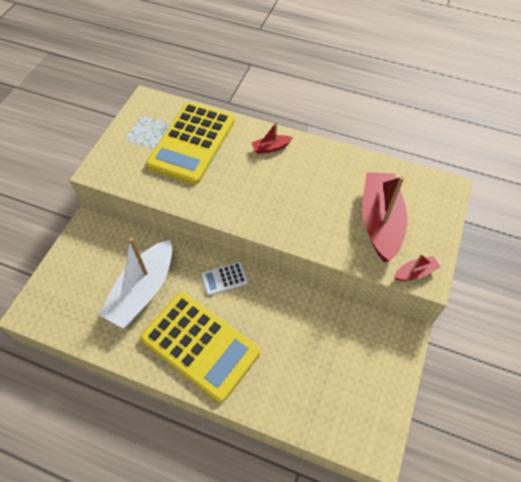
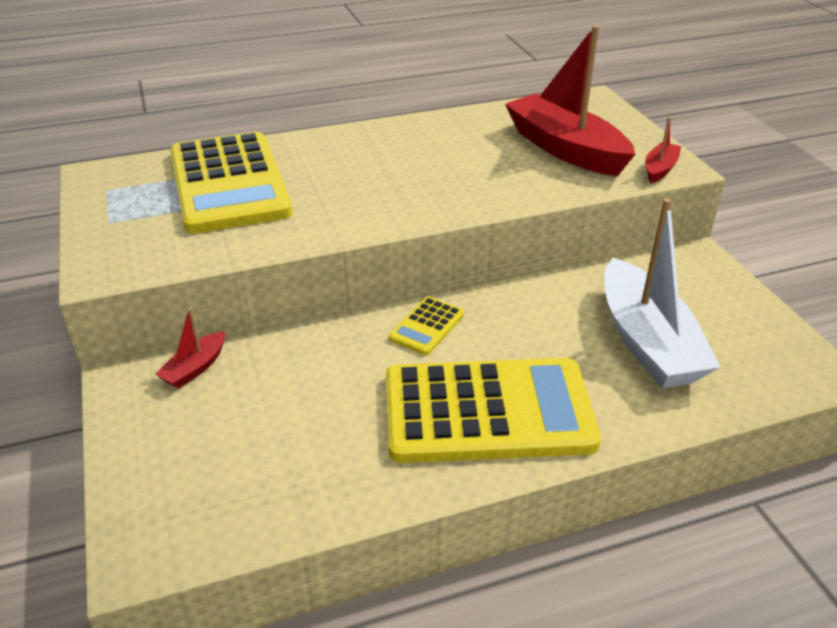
camera: 40 degrees left, 20 degrees down
white boat [99,237,172,329] -> white boat moved to [604,198,720,388]
white calculator [201,262,248,296] -> yellow calculator [389,296,464,355]
red boat [252,122,293,154] -> red boat moved to [155,308,225,389]

